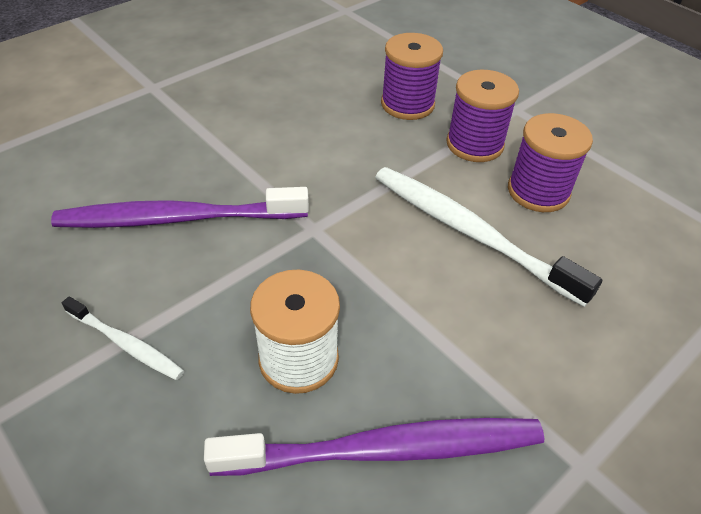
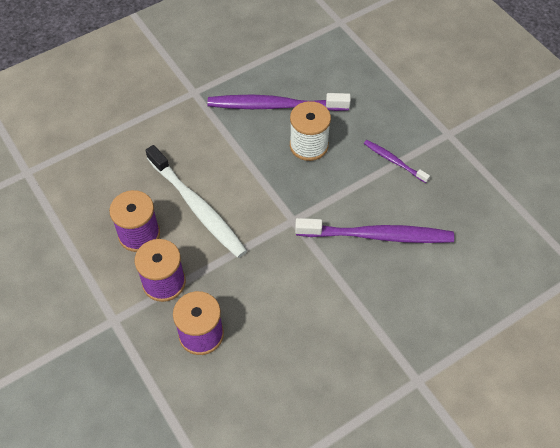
camera: 170 degrees left, 10 degrees up
white toothbrush [62,296,184,380] -> purple toothbrush [364,140,430,183]

